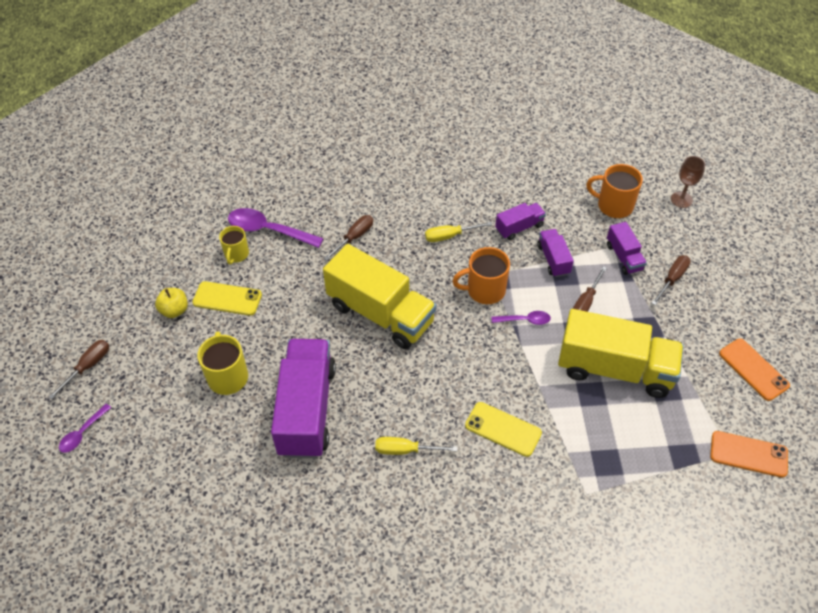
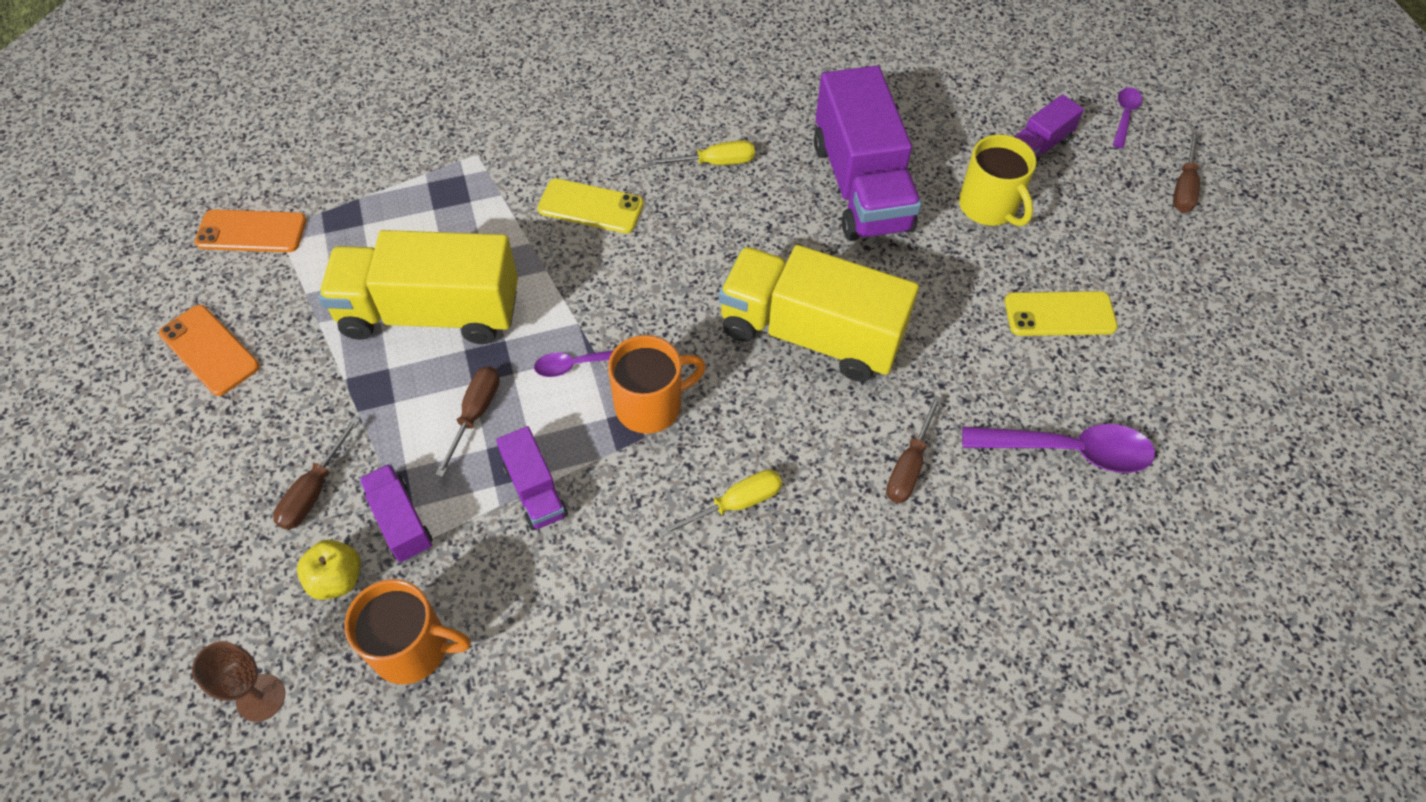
camera: 165 degrees right, 5 degrees up
yellow apple [155,288,188,318] -> yellow apple moved to [297,540,361,600]
yellow mug [219,226,249,264] -> none
purple truck [495,203,546,240] -> purple truck moved to [1014,94,1084,165]

